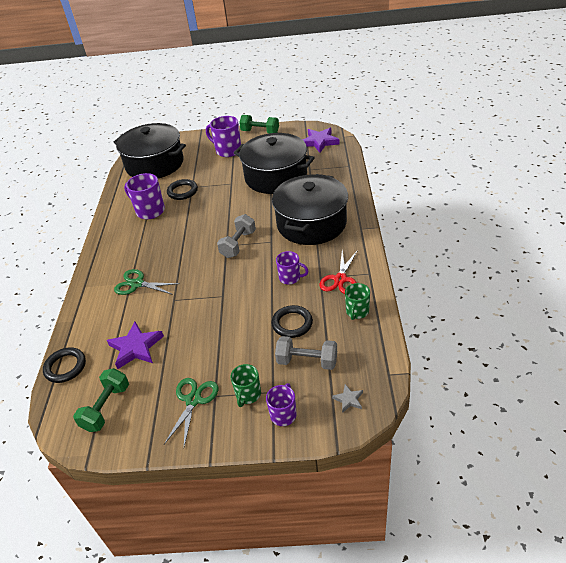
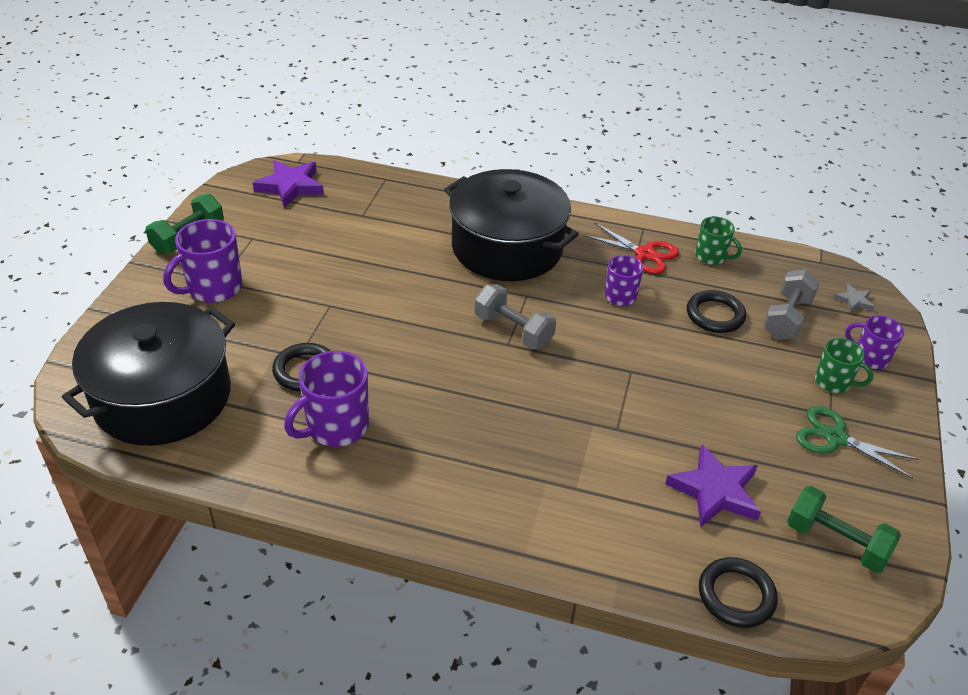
camera: 80 degrees left, 0 degrees up
green scissors [114,269,180,295] -> none
black pot [234,133,315,194] -> none

